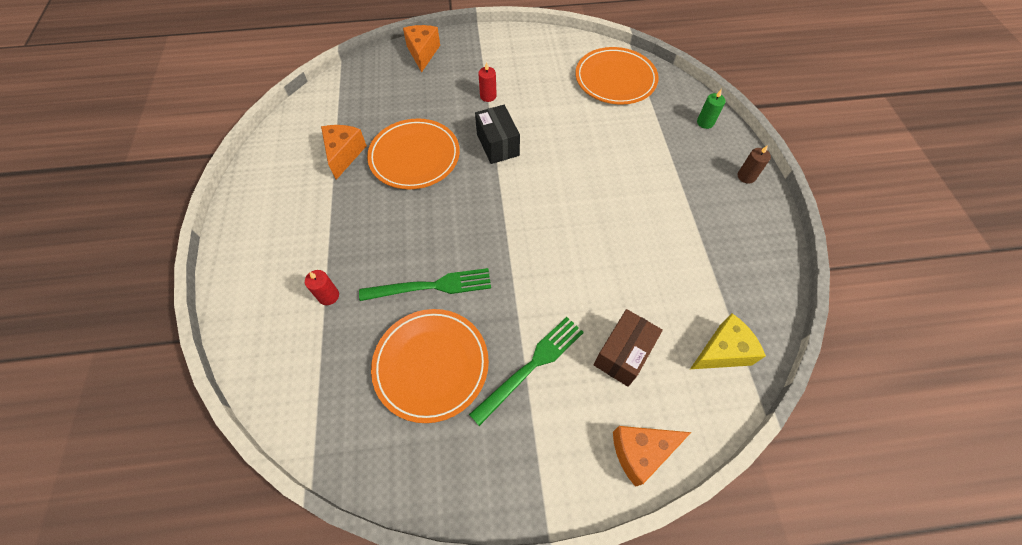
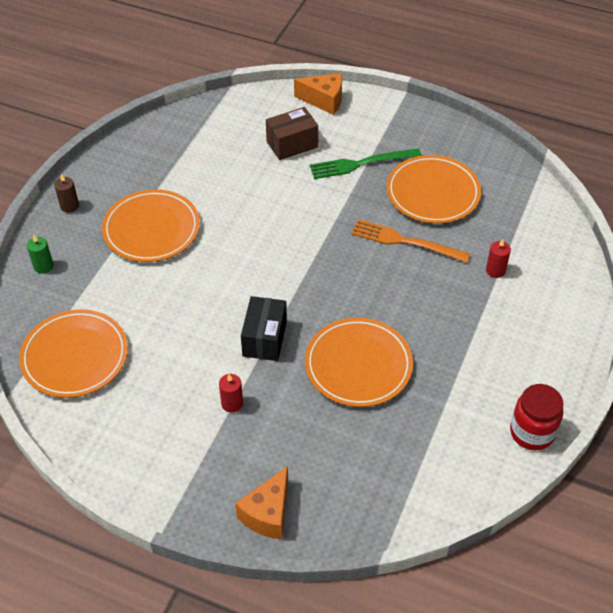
camera: 150 degrees left, 10 degrees down
orange cheese [321,125,367,180] -> none
green fork [359,268,491,301] -> orange fork [351,219,471,263]
yellow cheese [690,313,766,369] -> none
none -> orange plate [102,189,200,262]
none -> red jar [510,384,563,450]

